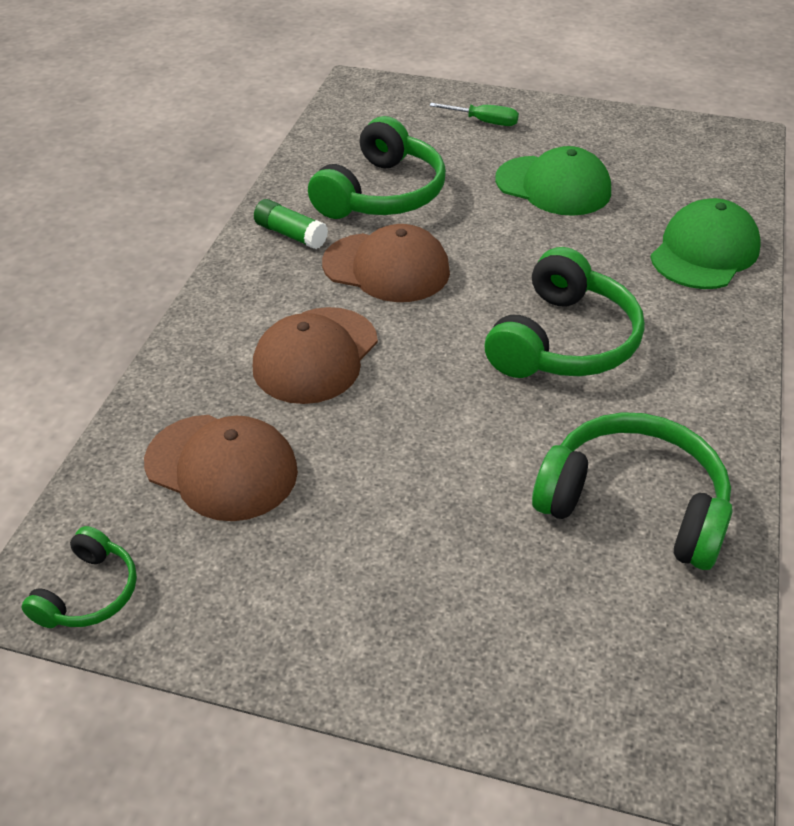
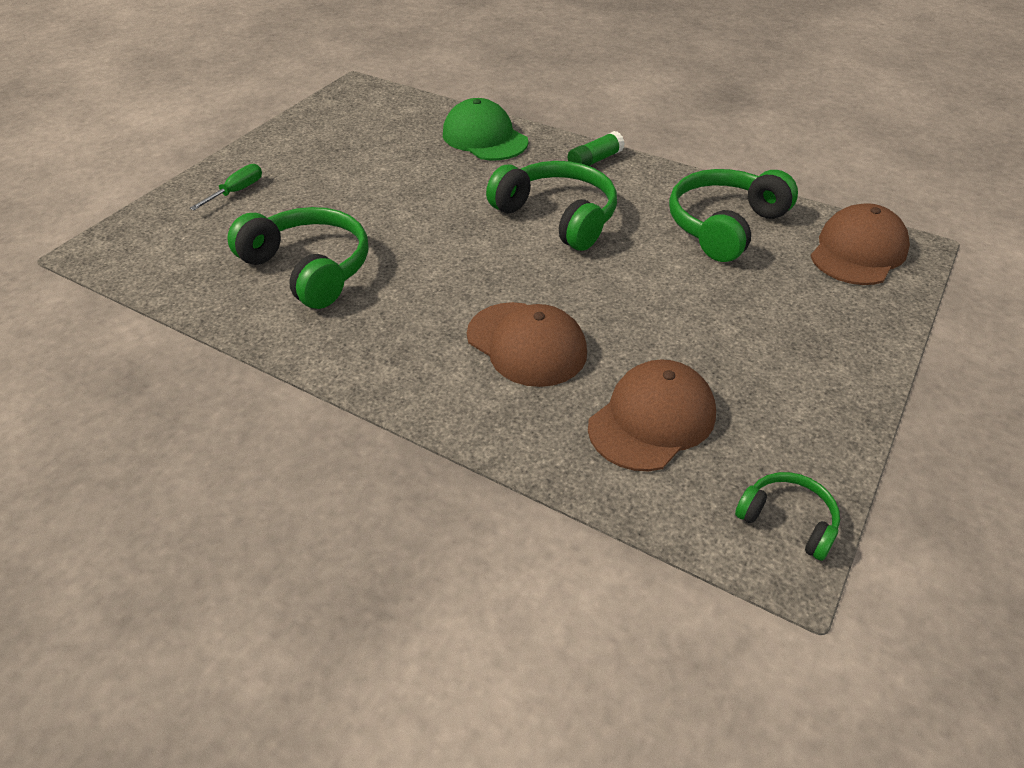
camera: 75 degrees left, 0 degrees up
green glue stick [254,199,328,249] -> green glue stick moved to [568,131,625,166]
brown cap [322,224,450,302] -> brown cap moved to [811,203,910,285]
green cap [495,146,611,216] -> none

